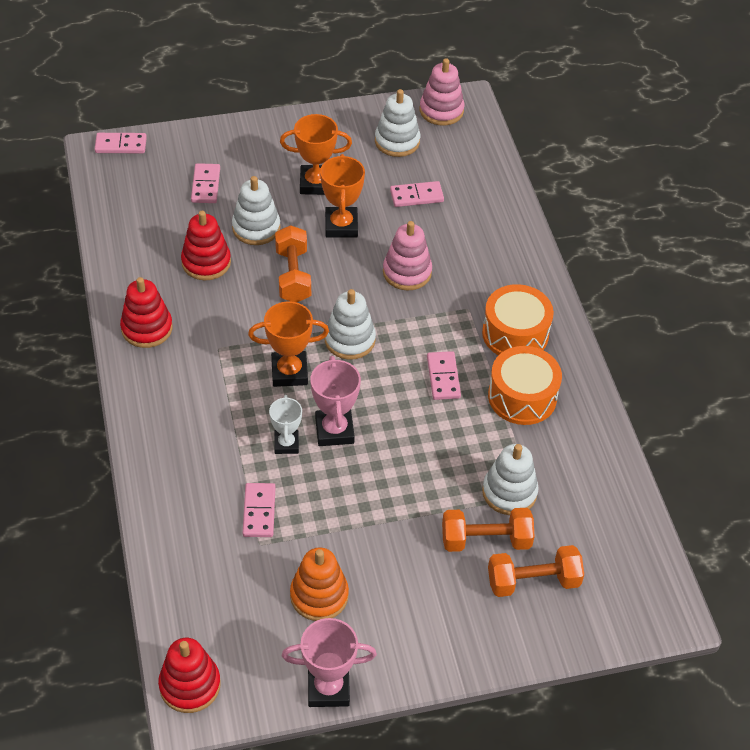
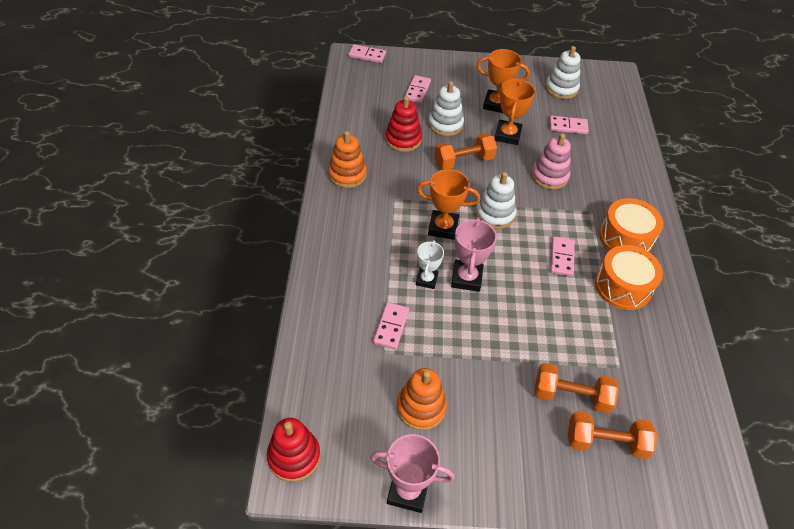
camera: 15 degrees right, 0 degrees up
red stacking toy [120,277,173,348] -> orange stacking toy [328,131,367,188]
orange dumbbell [275,225,311,302] -> orange dumbbell turned 60 degrees clockwise [434,133,497,169]
pink stacking toy [420,58,465,126] -> none
white stacking toy [482,444,538,515] -> none

